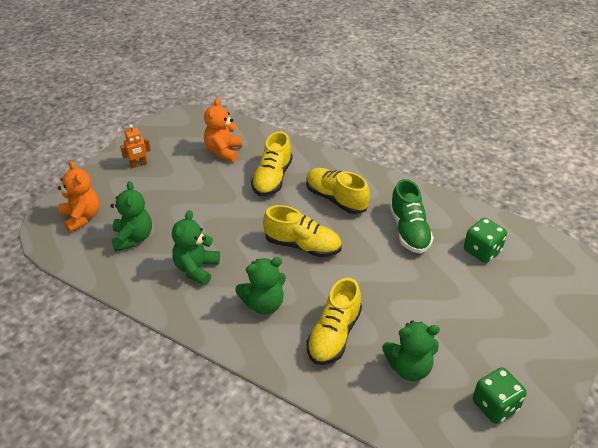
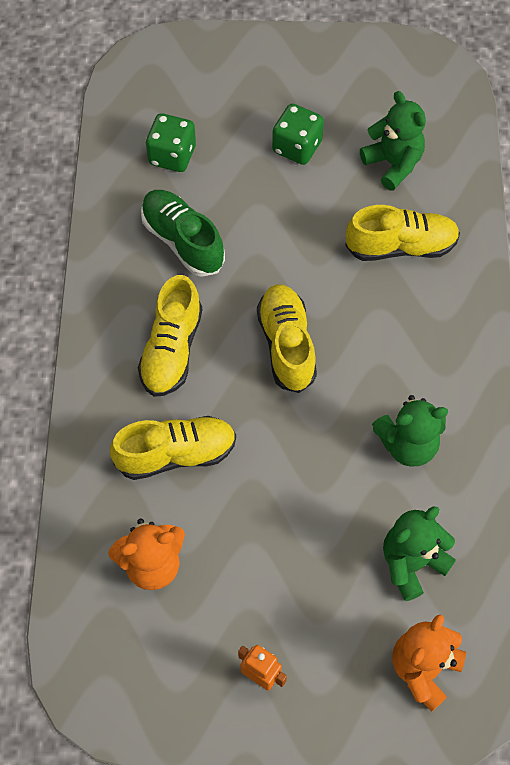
camera: 120 degrees left, 20 degrees up
green teddy bear [235,257,286,314] -> none
green shoe [389,179,434,253] -> green shoe turned 90 degrees counterclockwise [141,190,225,277]
green dice [473,367,527,424] -> green dice moved to [272,104,324,165]

